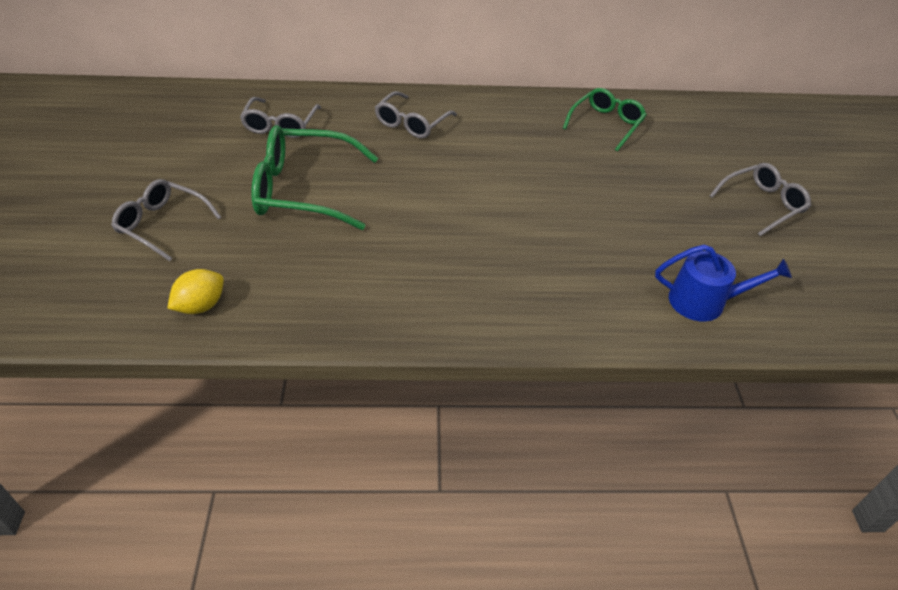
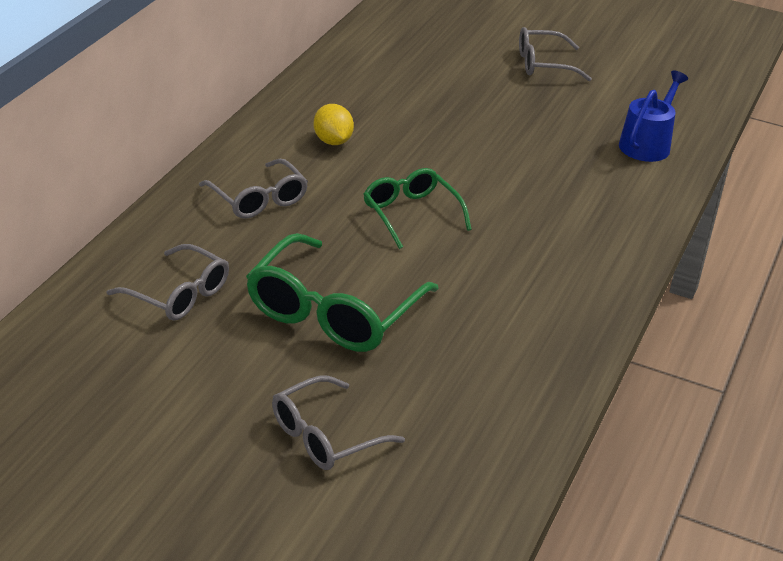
camera: 65 degrees left, 10 degrees down
yellow lemon [167,269,224,314] -> yellow lemon moved to [314,104,354,145]
green glasses [563,88,647,151] -> green glasses moved to [364,168,472,249]
grey glasses [709,163,811,236] -> grey glasses turned 90 degrees counterclockwise [519,27,592,81]

